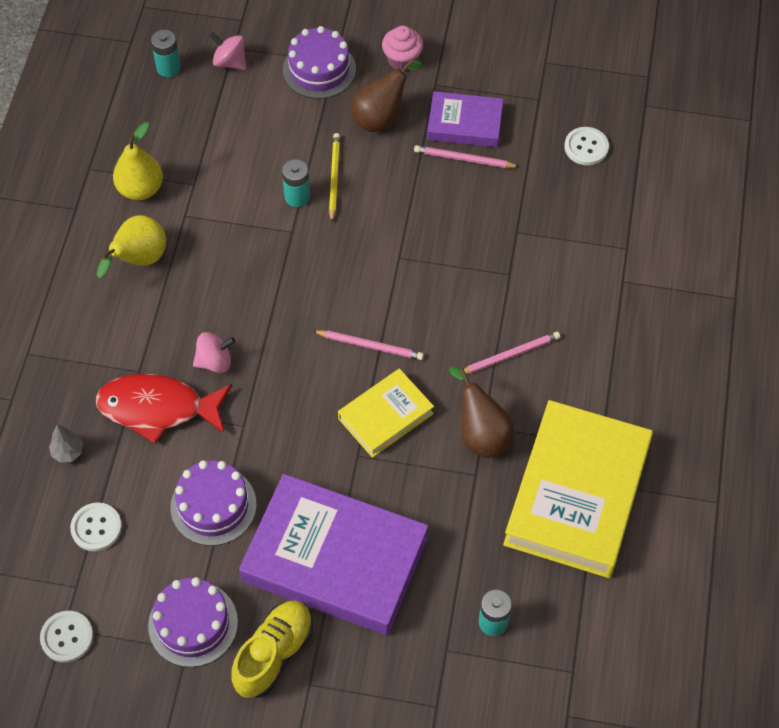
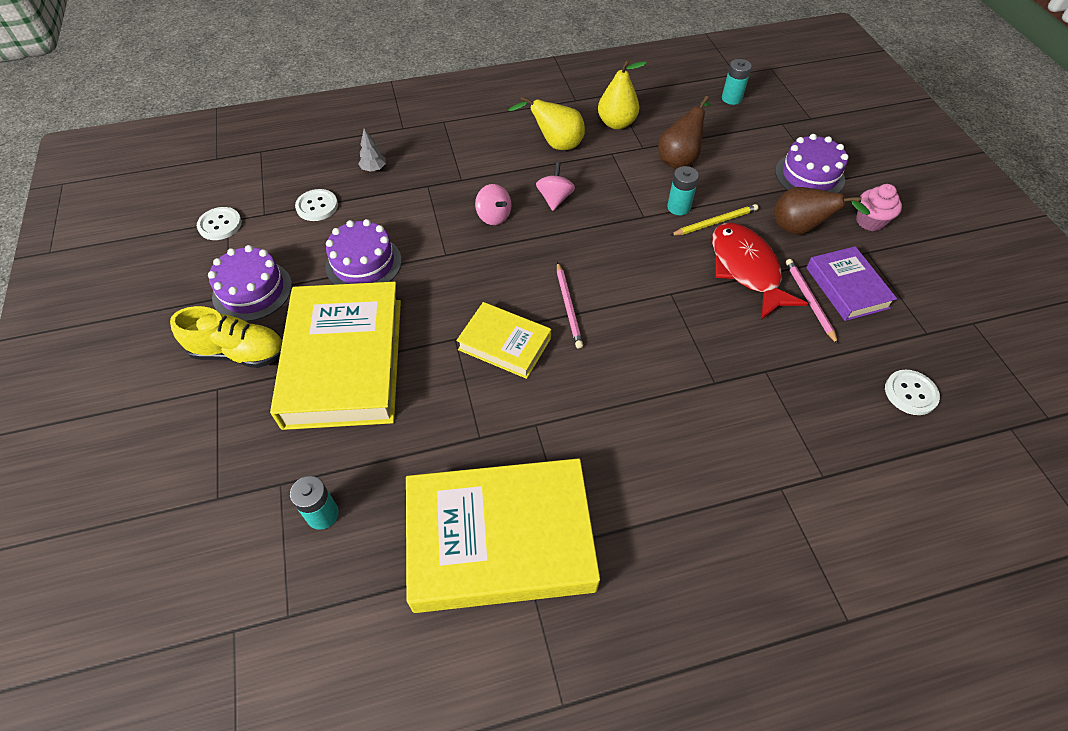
camera: 65 degrees right, 5 degrees down
red fish [95,374,232,444] -> red fish moved to [712,223,808,319]
pink spinning top [210,32,247,70] -> pink spinning top moved to [536,162,575,211]
purple book [239,474,429,635] -> yellow book [270,282,401,430]
brown pear [449,366,515,458] -> brown pear moved to [658,96,711,169]
pink pencil [464,332,560,374] -> none

